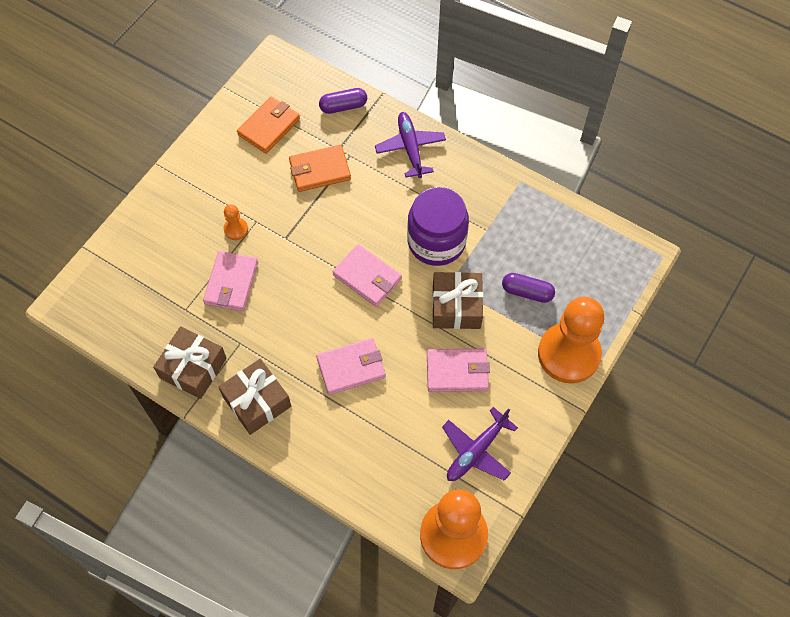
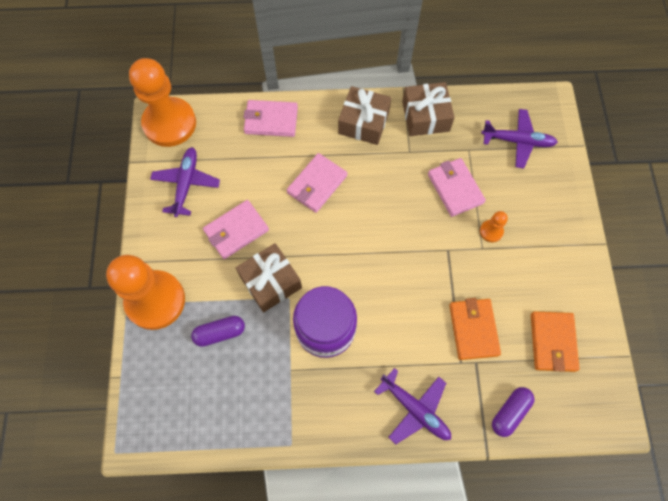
camera: 145 degrees right, 5 degrees up
orange wallet [289,145,351,192] -> orange wallet turned 45 degrees counterclockwise [449,298,501,360]
pink wallet [333,244,402,307] -> pink wallet moved to [243,100,298,137]
none -> purple plane [481,109,558,168]

